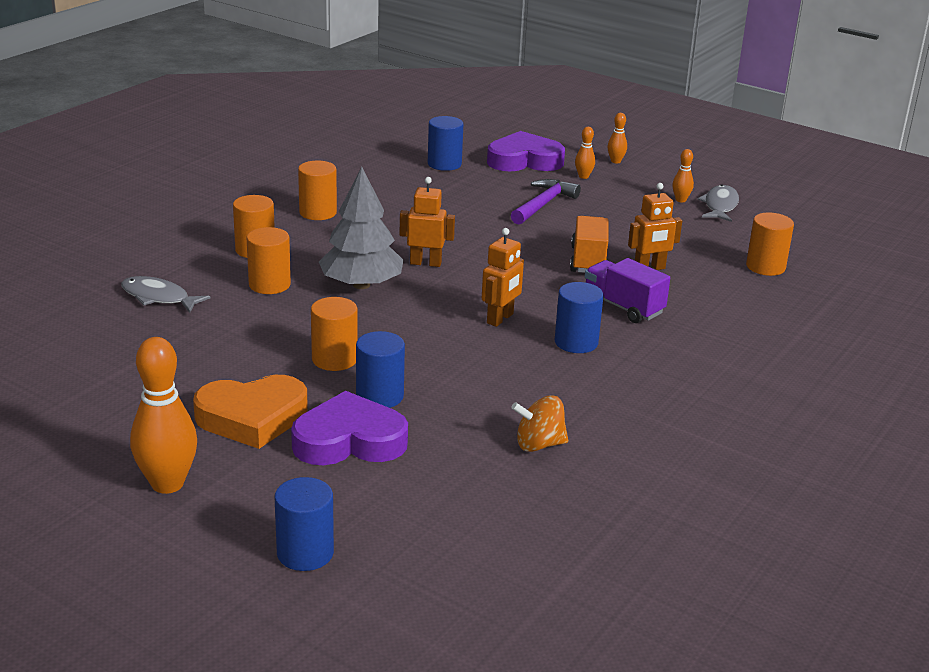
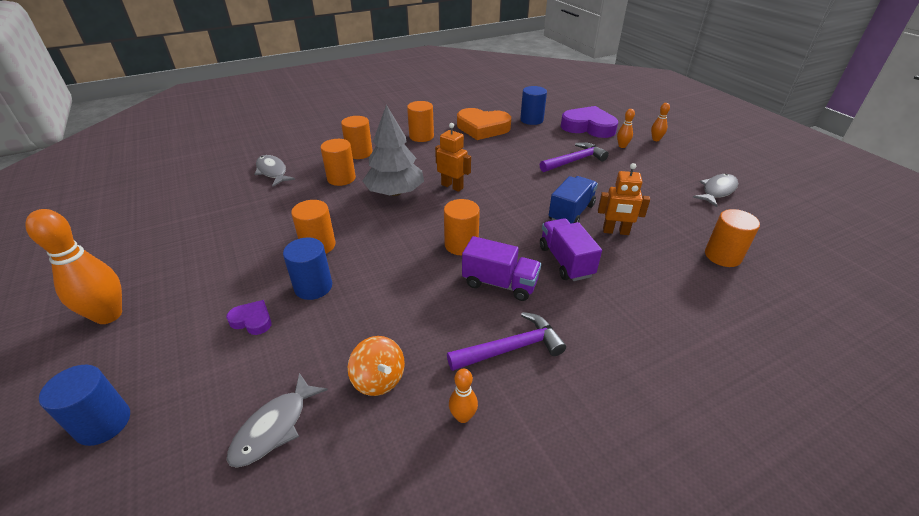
camera: 30 degrees right, 10 degrees up
orange heart [193,375,308,449] -> orange heart moved to [457,108,511,140]
purple heart [291,391,408,465] -> purple heart [226,300,272,335], size x0.48
orange robot [482,228,524,327] -> orange cylinder [444,199,480,255]
orange spinning top [511,395,568,452] -> orange spinning top turned 150 degrees counterclockwise [348,336,405,396]
blue cylinder [555,282,604,353] -> purple truck [462,236,541,301]
orange truck [570,216,608,273] -> blue truck [549,176,598,224]
orange bowling pin [672,149,694,203] -> orange bowling pin moved to [449,369,478,423]
none -> grey fish [227,373,328,468]
none -> purple hammer [447,312,566,371]

